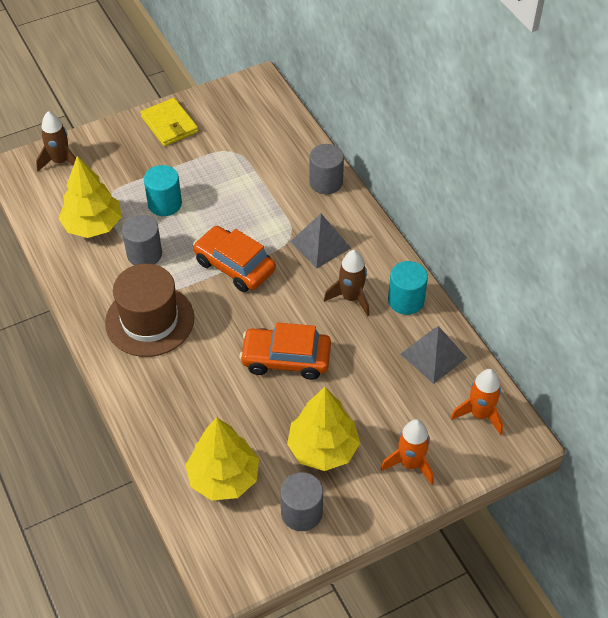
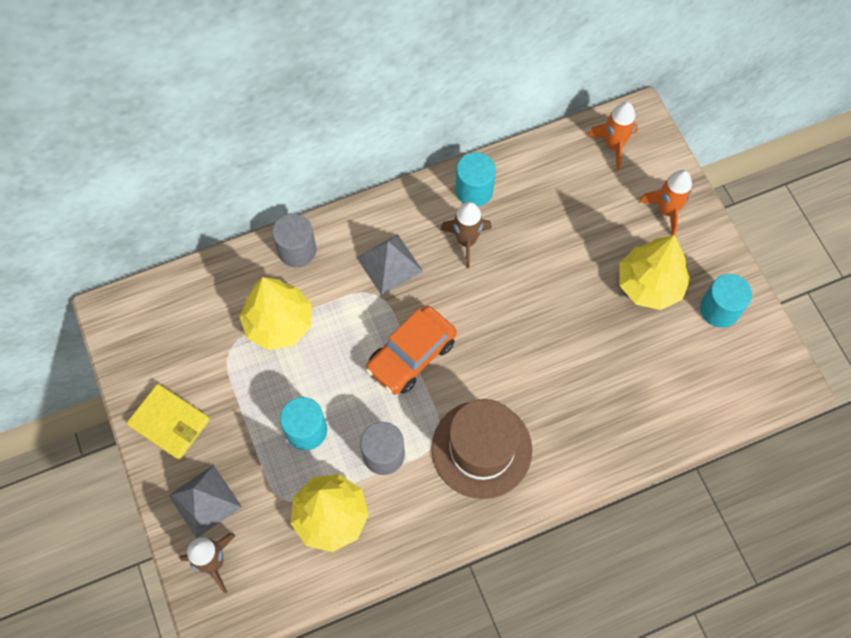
camera: 85 degrees left, 15 degrees up
yellow wallet [140,98,198,146] -> yellow wallet turned 60 degrees clockwise [127,384,210,460]
yellow tree [185,417,259,500] -> yellow tree moved to [239,277,312,350]
orange car [239,322,331,380] -> none
grey cylinder [280,472,323,531] -> turquoise cylinder [700,274,752,328]
grey pyramid [401,326,467,384] -> grey pyramid moved to [168,465,242,539]

